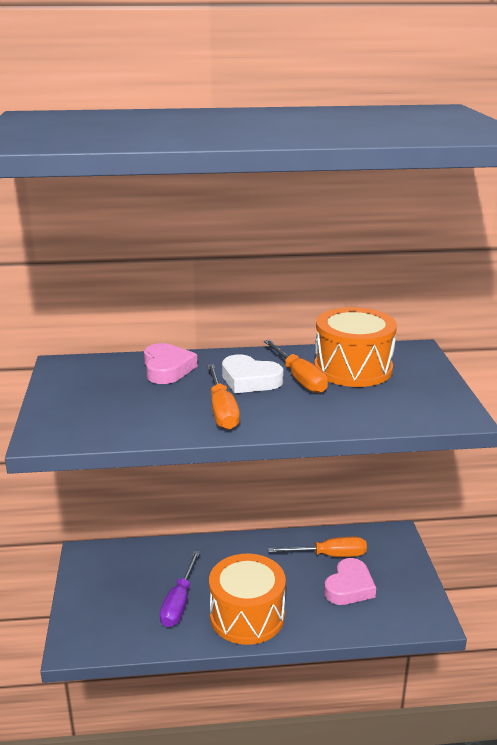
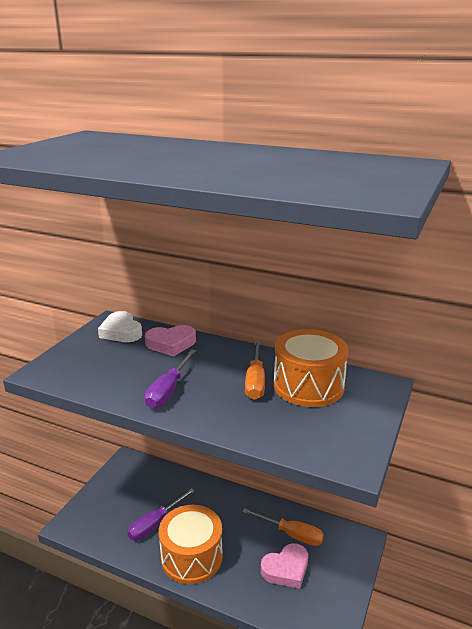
camera: 30 degrees right, 0 degrees up
pink heart [144,343,197,384] -> pink heart turned 60 degrees clockwise [145,325,196,357]
orange screwdriver [207,364,240,430] -> purple screwdriver [145,349,196,409]
white heart [222,354,284,393] -> white heart moved to [98,311,142,342]

